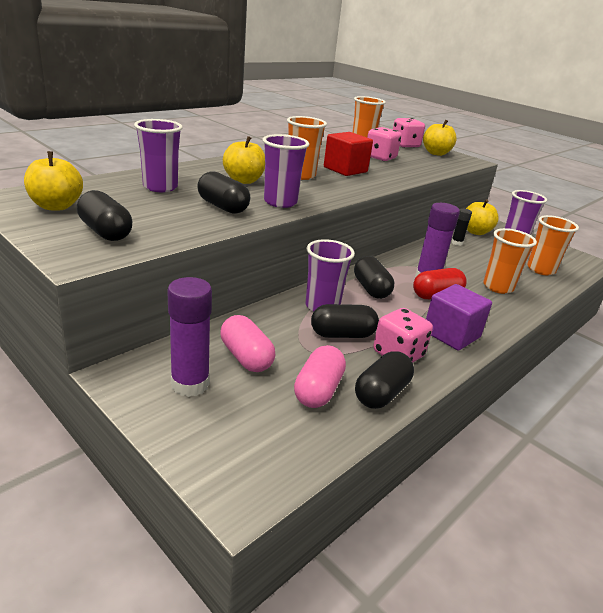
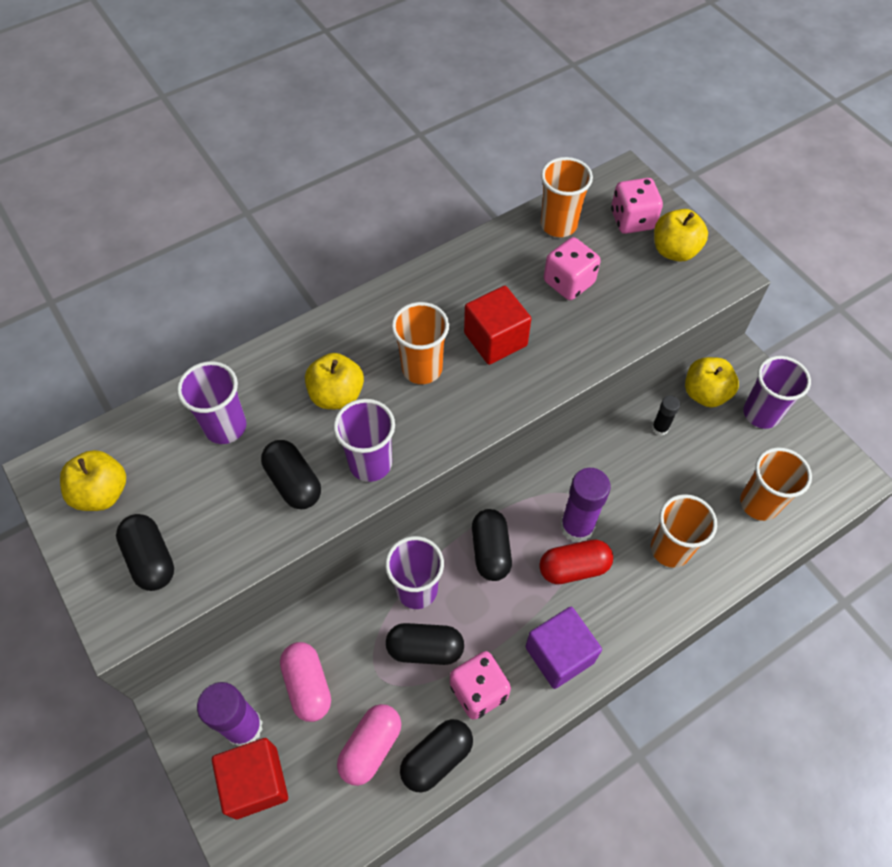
camera: 15 degrees right, 30 degrees up
none -> red cube [212,738,288,820]

